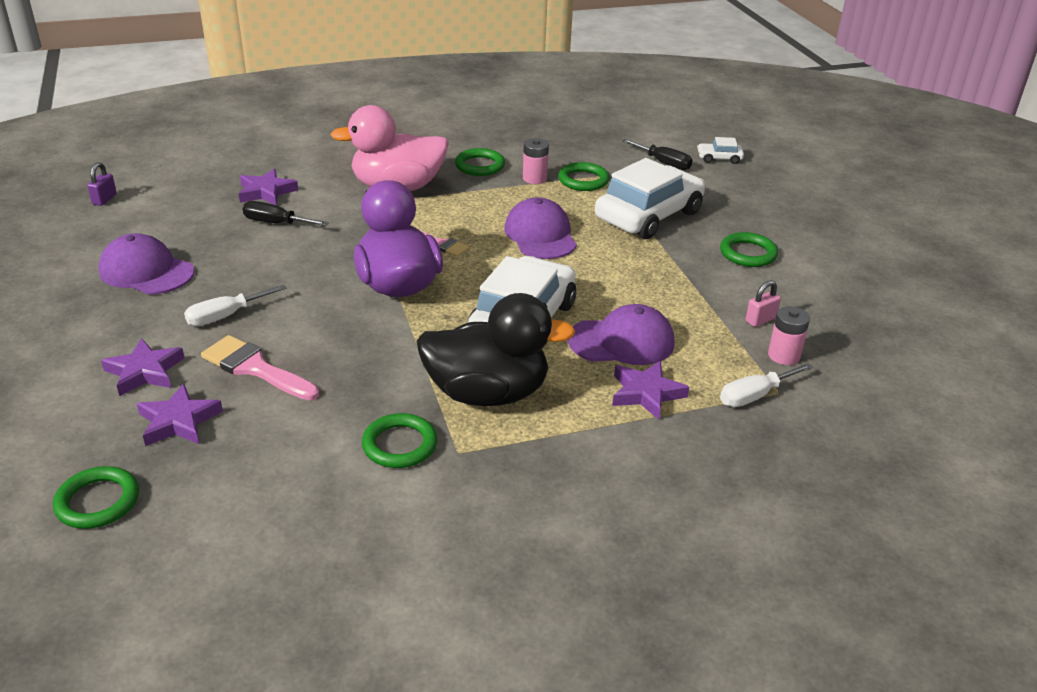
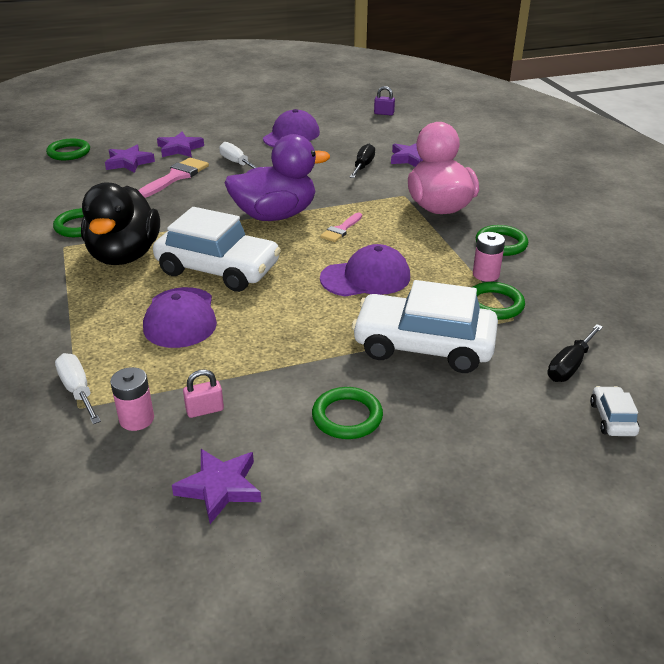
camera: 90 degrees right, 0 degrees up
white car [595,158,705,239] -> white car turned 150 degrees clockwise [352,280,498,373]
purple star [612,361,689,420] -> purple star moved to [172,449,261,524]
pink padlock [745,280,781,327] -> pink padlock turned 75 degrees counterclockwise [183,369,224,418]

